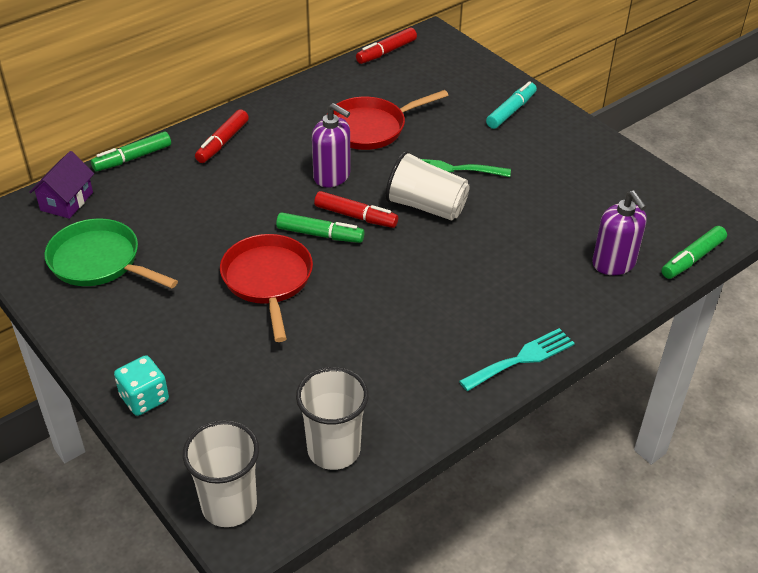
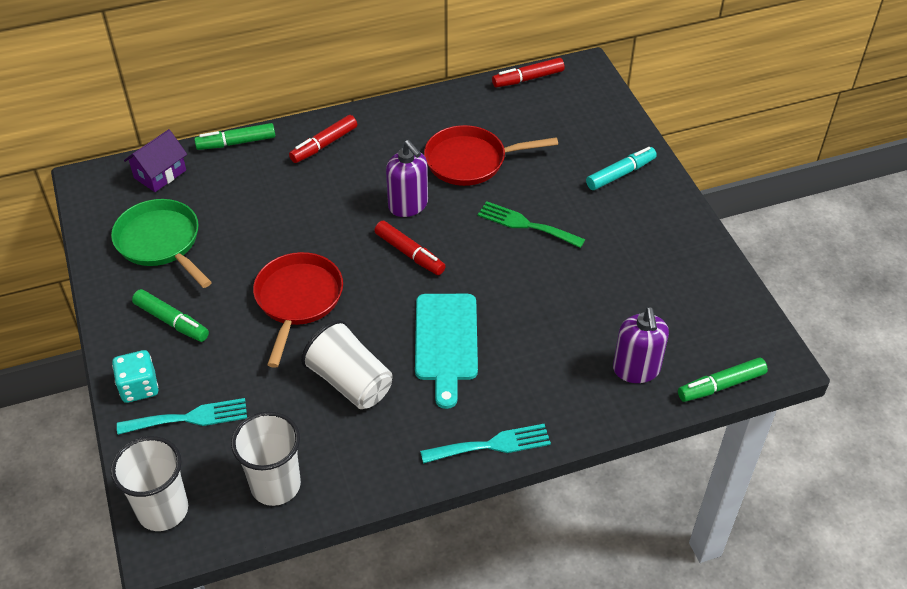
camera: 20 degrees right, 5 degrees up
green marker [276,212,364,243] -> green marker moved to [132,289,209,342]
white cup [385,150,470,220] -> white cup moved to [301,320,393,409]
none -> turquoise fork [117,398,247,435]
none -> turquoise cutting board [415,294,478,409]

